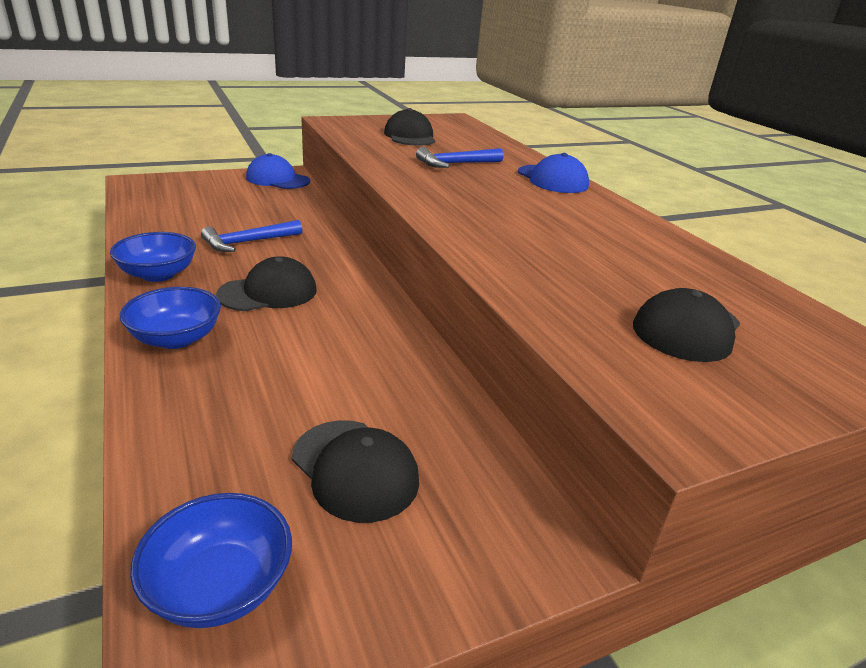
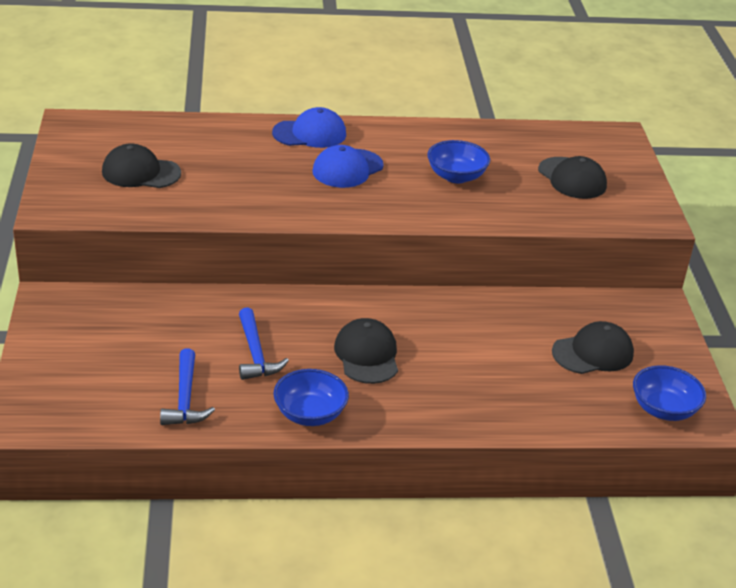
camera: 70 degrees left, 5 degrees up
blue bowl [120,287,221,349] -> blue bowl moved to [427,140,490,183]
blue cap [246,153,310,189] -> blue cap moved to [312,145,384,188]
blue hammer [416,147,503,168] -> blue hammer moved to [160,348,215,425]

